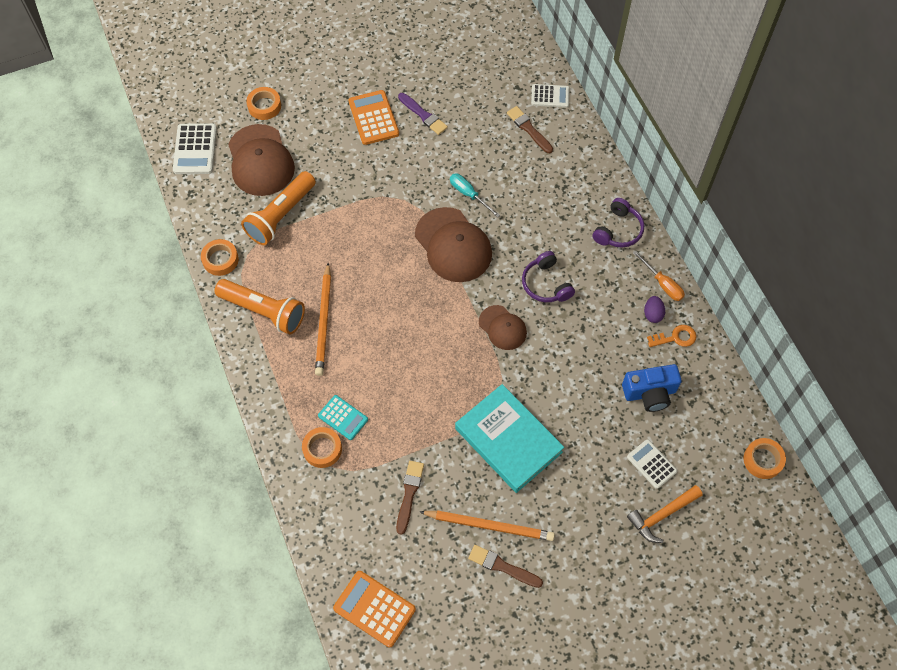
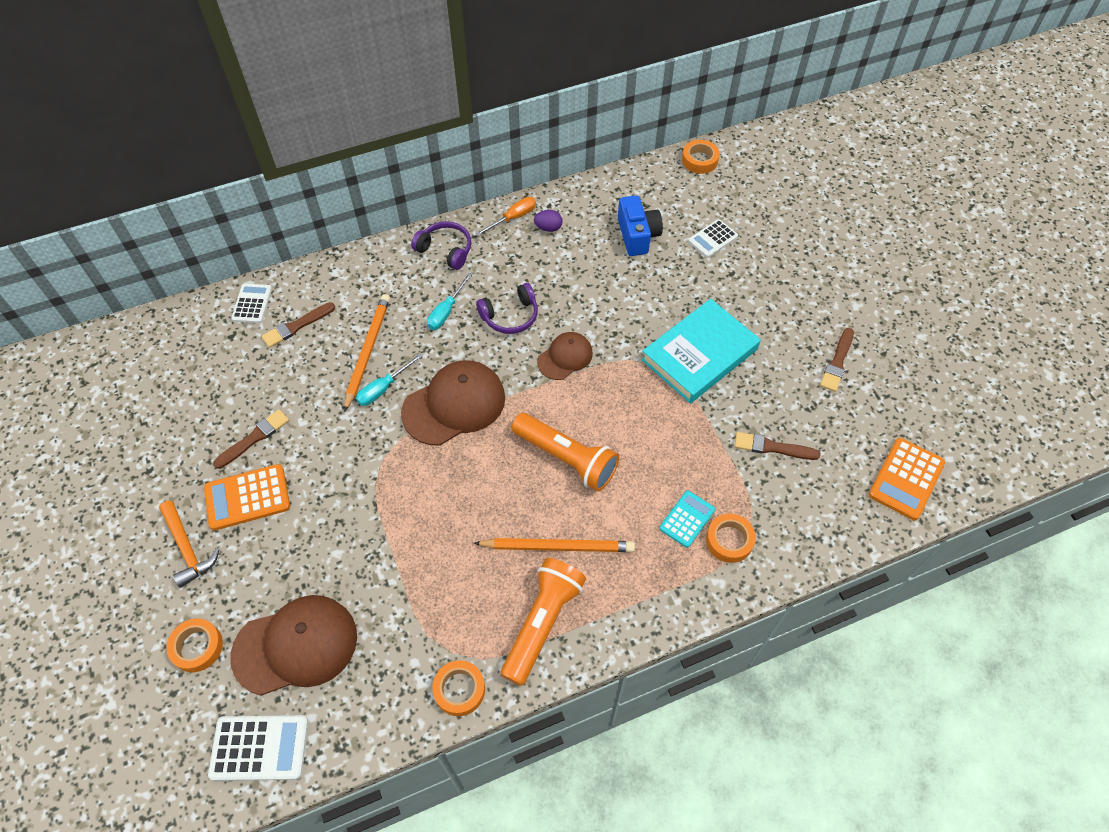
camera: 90 degrees left, 5 degrees down
orange flashlight [241,171,316,245] -> orange flashlight moved to [512,413,619,491]
purple brush [398,93,448,135] -> brown brush [213,409,289,469]
orange pencil [420,510,555,541] -> orange pencil moved to [344,294,390,412]
orange hammer [627,485,703,543] -> orange hammer moved to [159,501,220,588]
orange key [647,325,697,347] -> none
none -> turquoise screwdriver [427,273,473,330]

